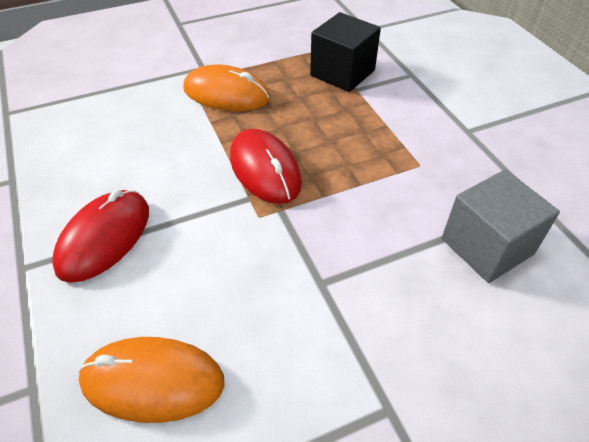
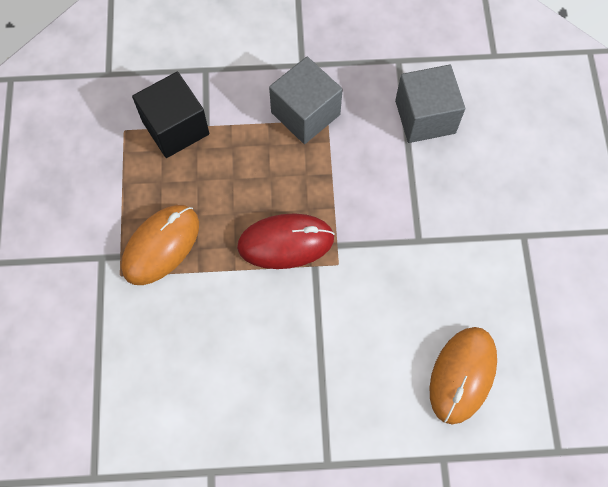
camera: 70 degrees left, 20 degrees up
red mouse [52,190,149,283] -> none
none -> grey cube [269,57,343,144]

